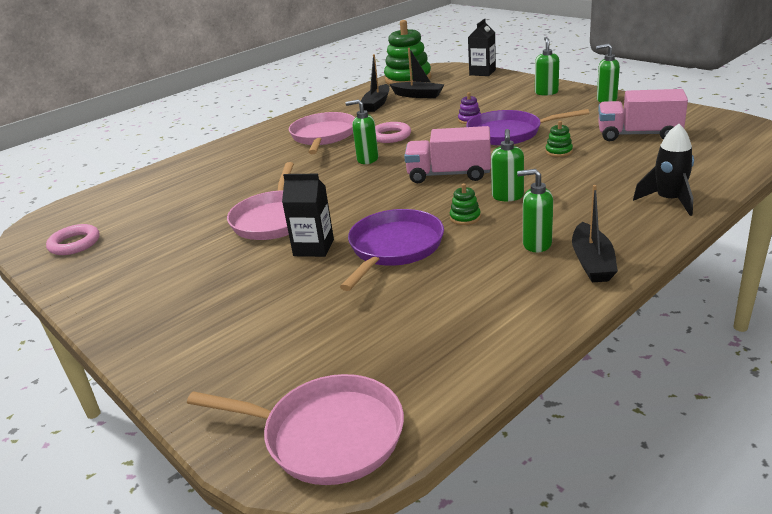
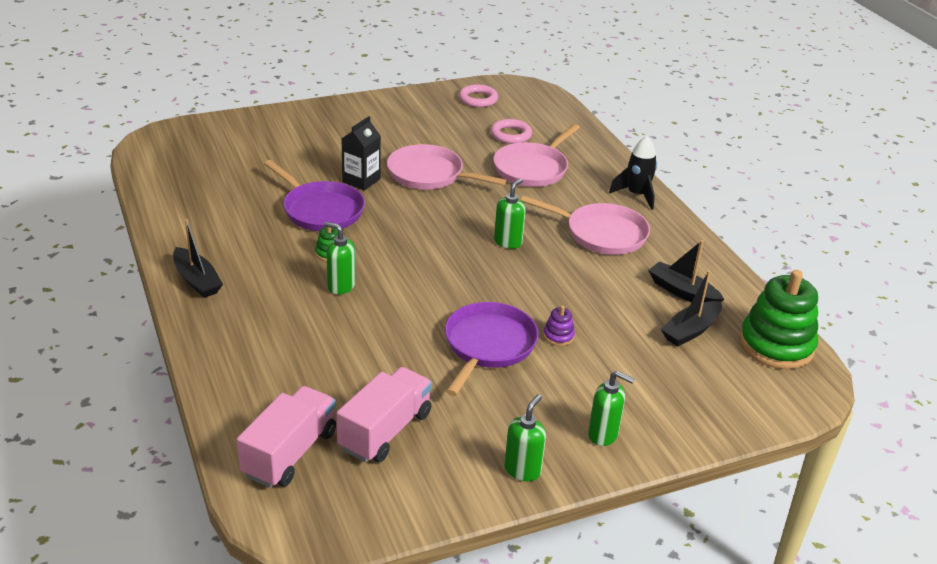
camera: 105 degrees right, 5 degrees up
pink pan [187,374,404,485] -> pink pan moved to [493,124,580,187]
pink ring [375,122,411,143] -> pink ring moved to [491,119,532,144]
pink truck [404,126,491,183] -> pink truck moved to [237,386,336,488]
black carton [468,19,496,76] -> none
green soap dispenser [517,169,553,252] -> none
green stacking toy [545,121,573,157] -> none
black boat [572,185,618,282] -> black boat turned 150 degrees counterclockwise [173,219,223,298]
black rocket [633,124,694,216] -> black rocket moved to [609,136,657,210]

